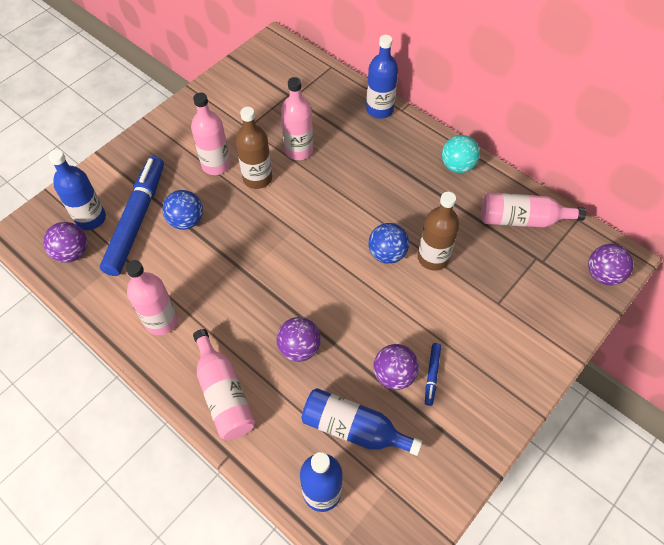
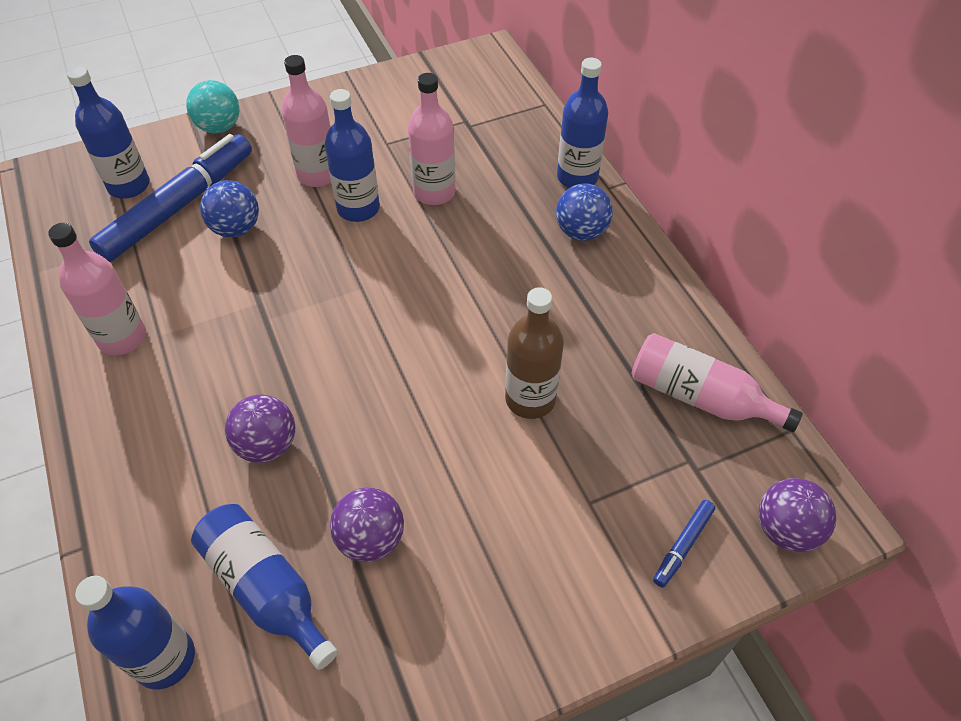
camera: 25 degrees right, 5 degrees down
purple ball [43,222,87,263] -> none
pink bottle [193,329,255,440] -> none
brown bottle [236,107,272,189] -> blue bottle [324,89,380,222]
blue ball [368,223,409,264] -> blue ball moved to [556,183,613,241]
blue marker [425,343,441,406] -> blue marker moved to [653,500,715,587]
turquoise ball [442,135,480,173] -> turquoise ball moved to [186,80,240,133]

